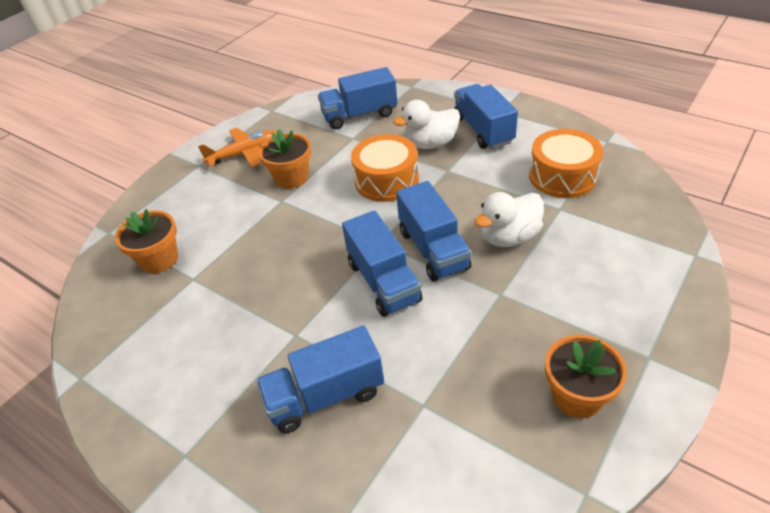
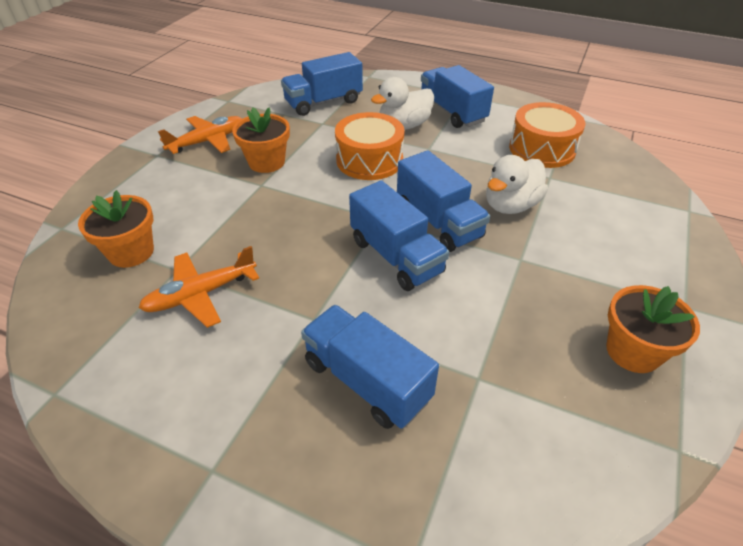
camera: 15 degrees left, 0 degrees up
blue truck [256,326,384,433] -> blue truck turned 75 degrees clockwise [301,305,439,429]
none -> orange plane [139,246,259,328]

